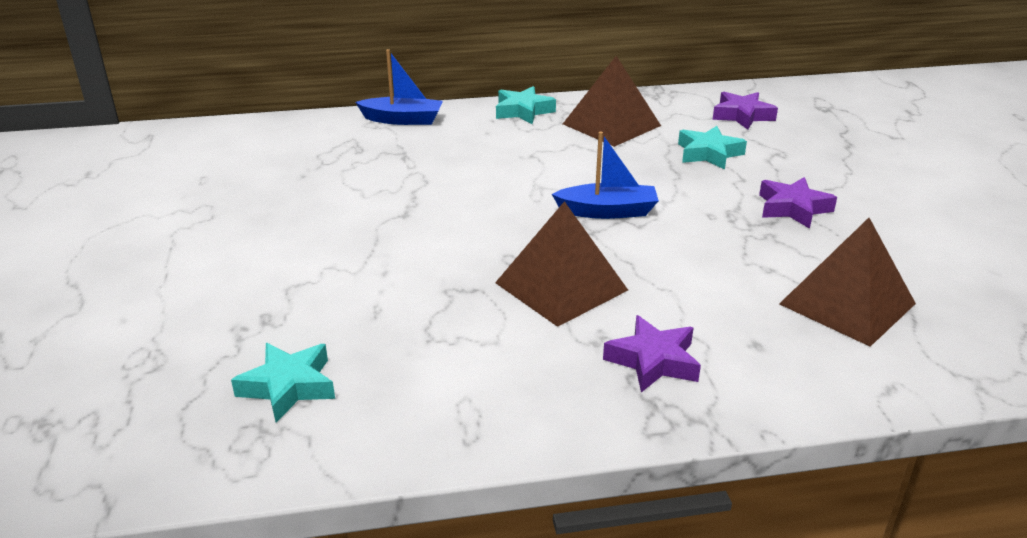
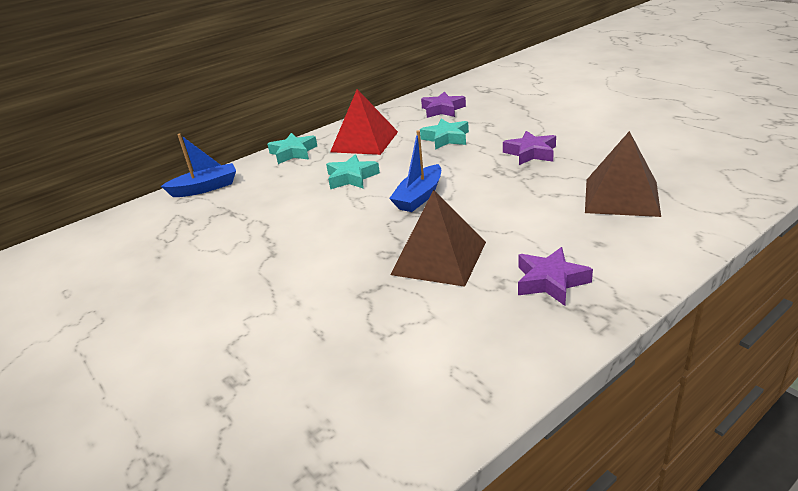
camera: 25 degrees left, 0 degrees up
turquoise star [231,343,335,423] -> turquoise star moved to [326,154,380,189]
blue boat [552,131,659,219] -> blue boat turned 150 degrees clockwise [389,130,441,212]
brown pyramid [563,56,661,147] -> red pyramid [330,89,398,155]

